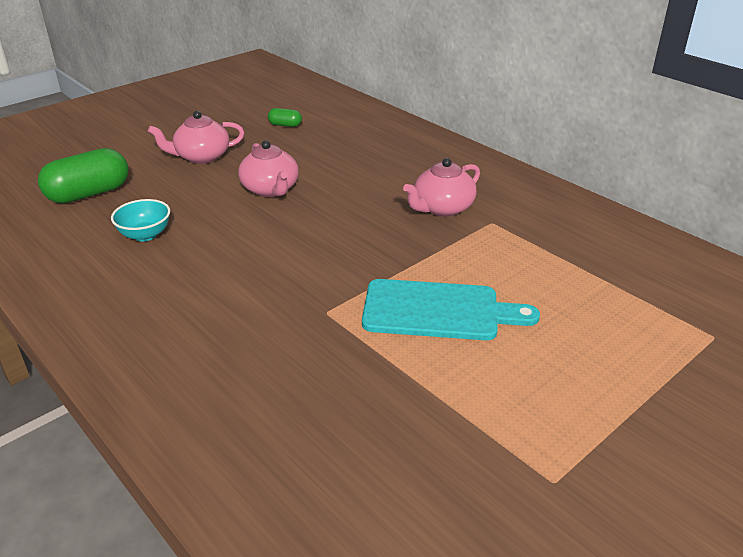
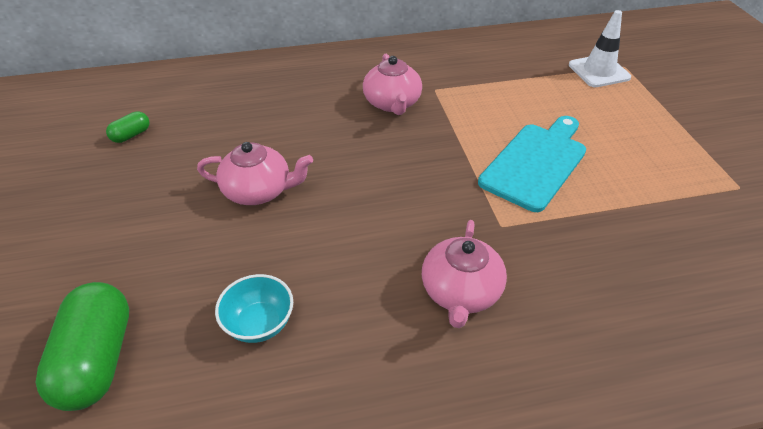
camera: 60 degrees left, 10 degrees up
pink teapot [148,111,244,164] -> pink teapot moved to [422,220,507,328]
none -> white traffic cone [569,10,631,87]

